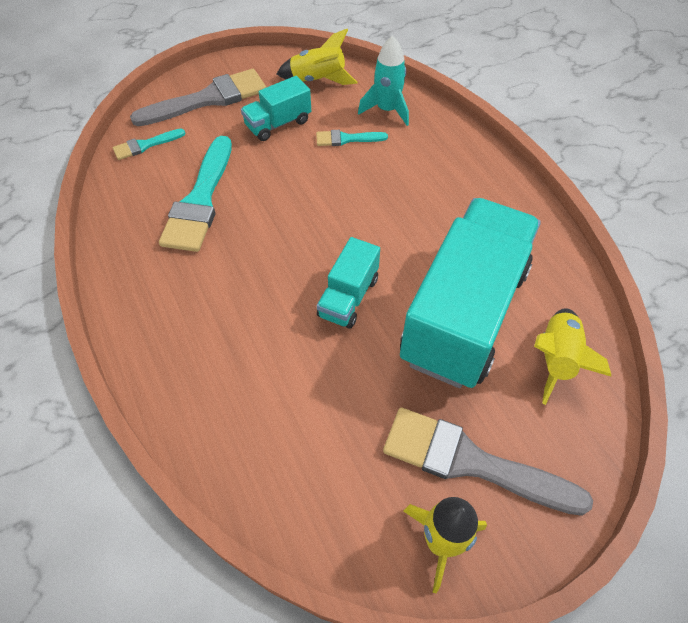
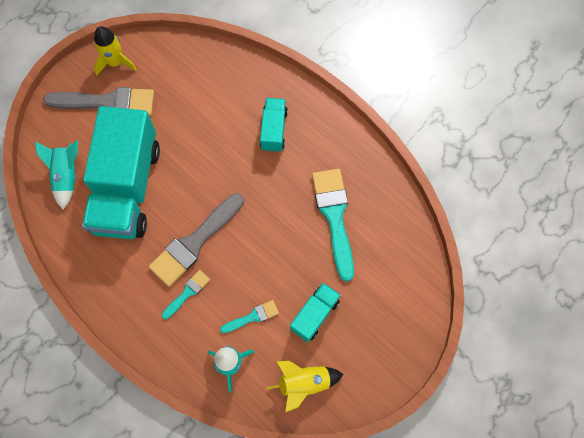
camera: 160 degrees right, 15 degrees up
turquoise brush [113,129,186,160] -> turquoise brush moved to [162,270,210,319]
grey brush [130,69,266,126] -> grey brush moved to [149,193,244,287]
turquoise truck [317,237,380,328] -> turquoise truck moved to [260,98,288,152]
yellow rocket [534,308,611,405] -> turquoise rocket [35,140,78,209]

